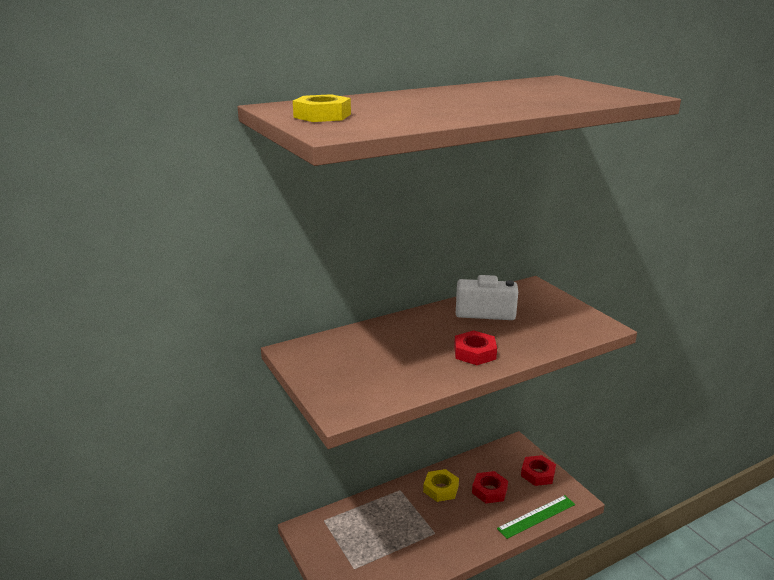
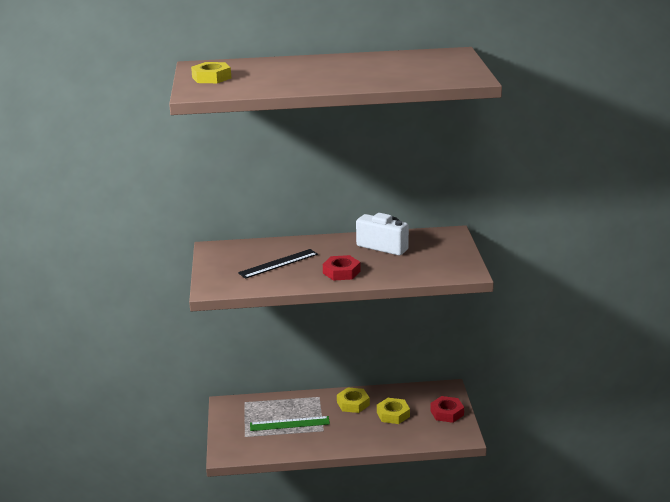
camera: 25 degrees right, 0 degrees up
red nut [472,471,508,503] -> yellow nut [377,398,410,424]
green ruler [497,495,575,539] -> green ruler moved to [250,416,330,431]
none -> black ruler [238,249,318,279]

